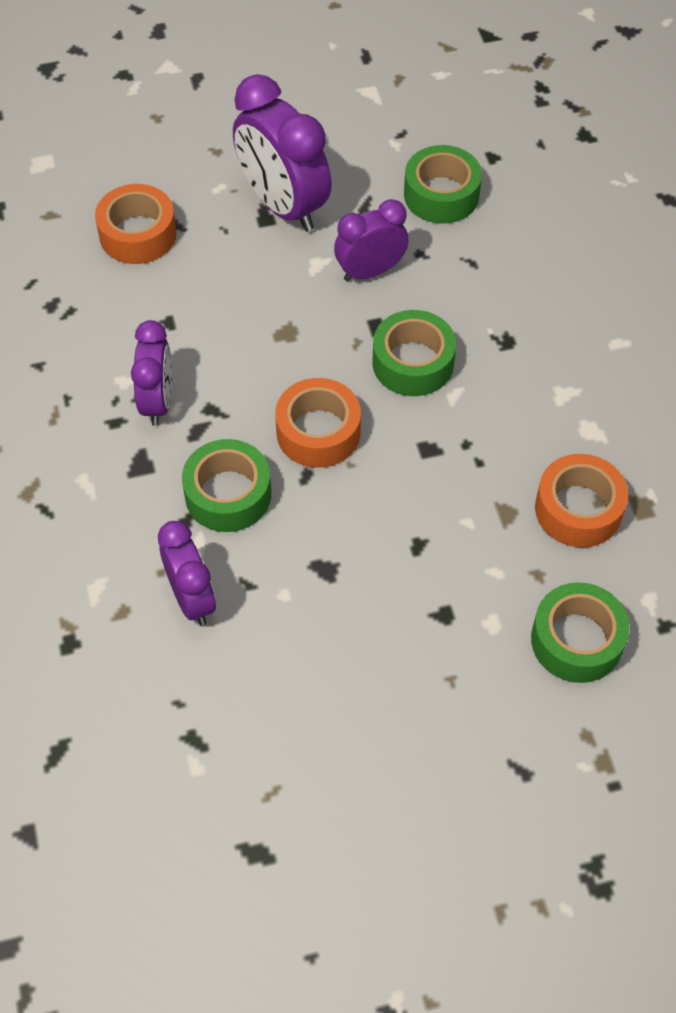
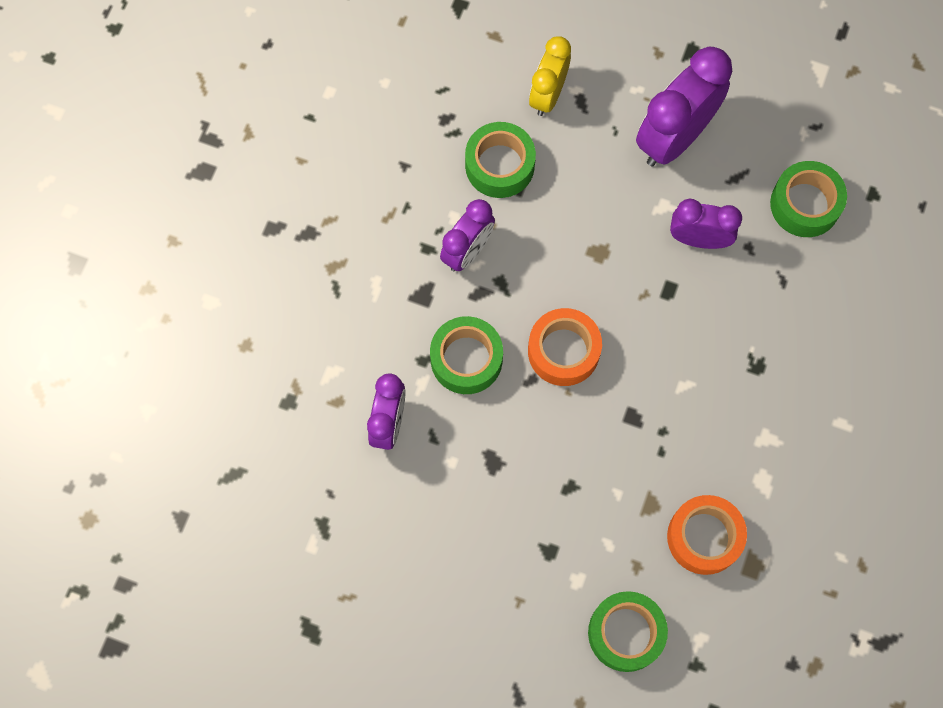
camera: 35 degrees right, 15 degrees up
orange tape [95,184,177,264] -> yellow clock [529,36,571,116]
purple clock [233,74,332,232] -> purple clock turned 45 degrees clockwise [636,47,732,166]
green tape [372,310,456,396] -> green tape moved to [465,122,536,198]

